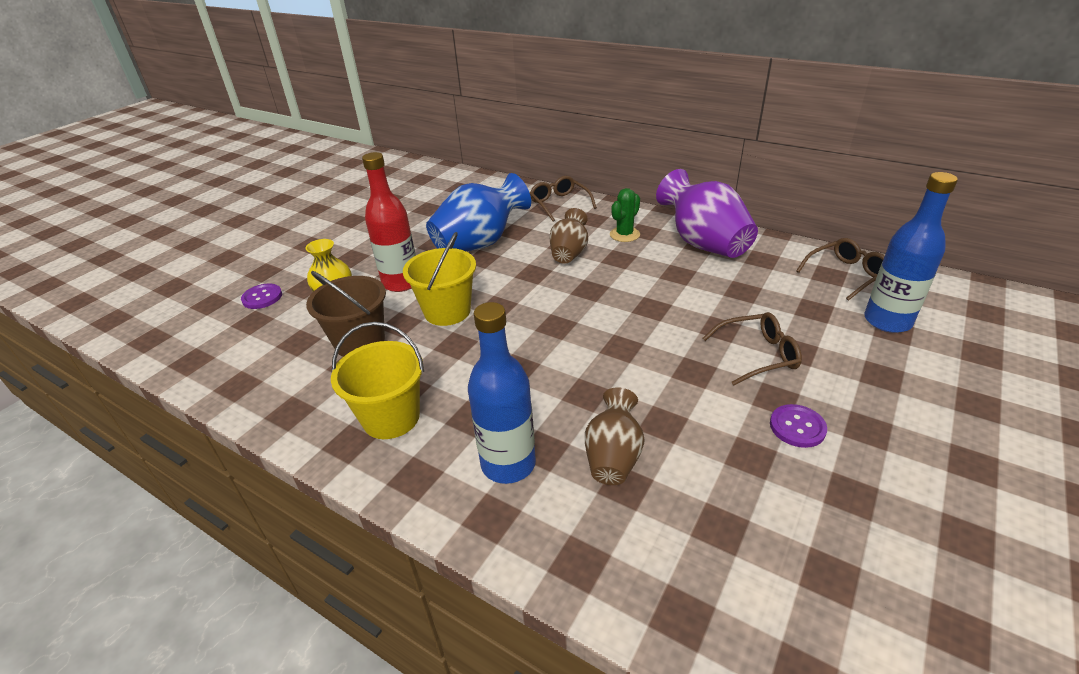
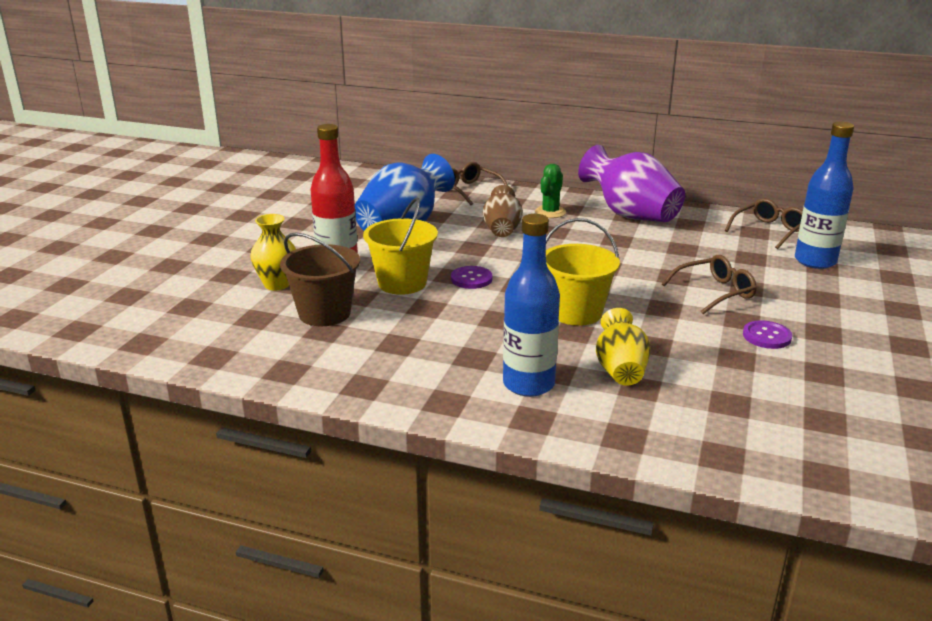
camera: 15 degrees left, 10 degrees down
purple button [241,284,282,309] -> purple button moved to [451,266,493,289]
yellow bucket [331,322,424,439] -> yellow bucket moved to [546,218,620,326]
brown vase [585,387,644,485] -> yellow vase [596,308,650,385]

